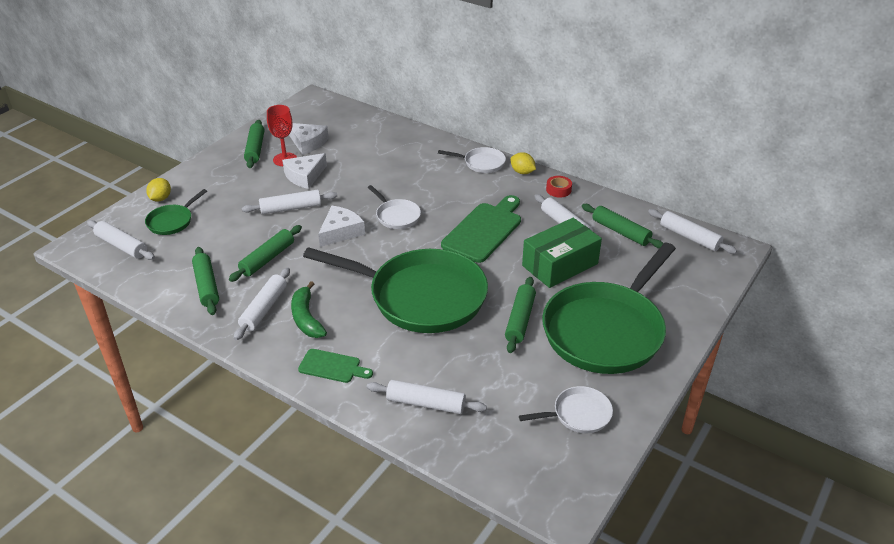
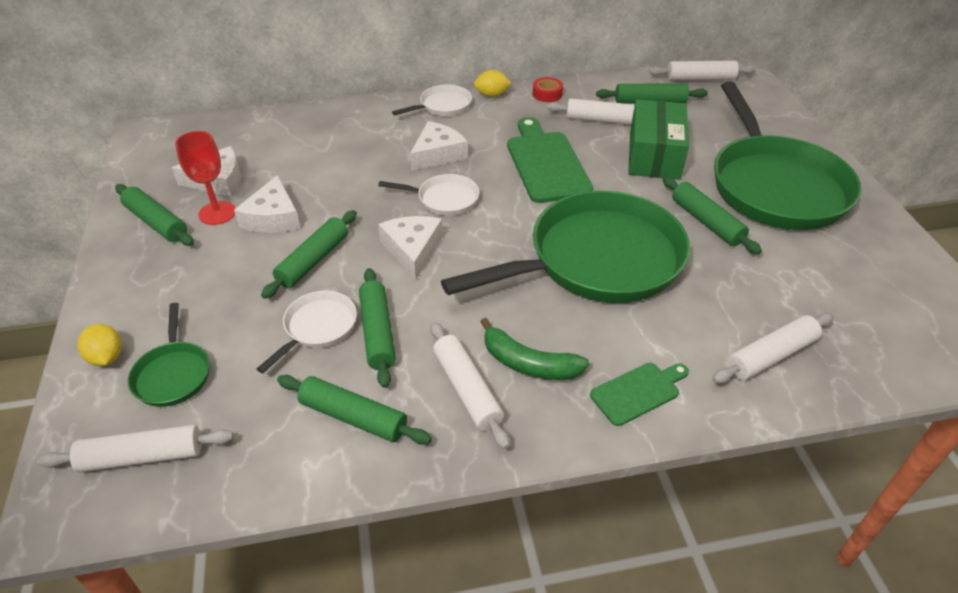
camera: 45 degrees left, 5 degrees up
white rolling pin [242,190,337,215] -> green rolling pin [261,210,357,299]
white pan [519,386,613,433] -> white pan moved to [257,291,357,373]
none -> white cheese [410,121,468,171]

